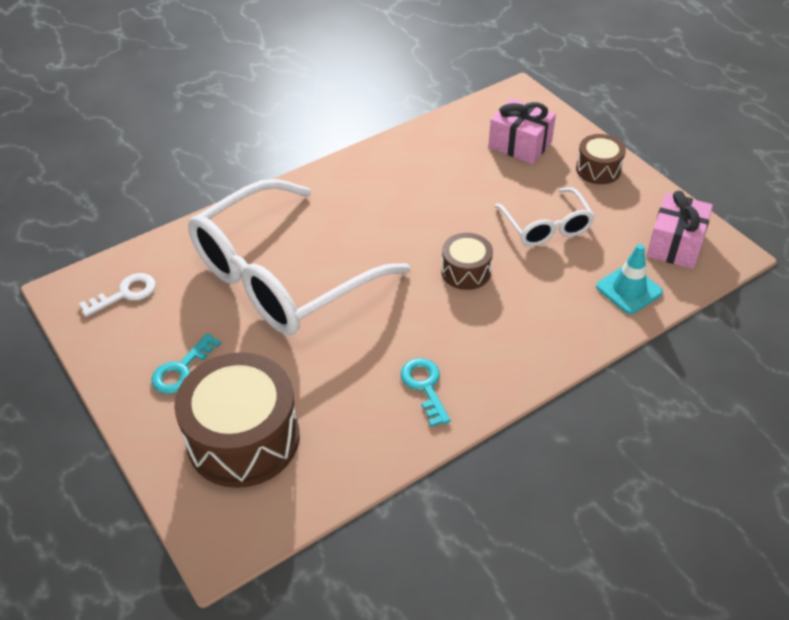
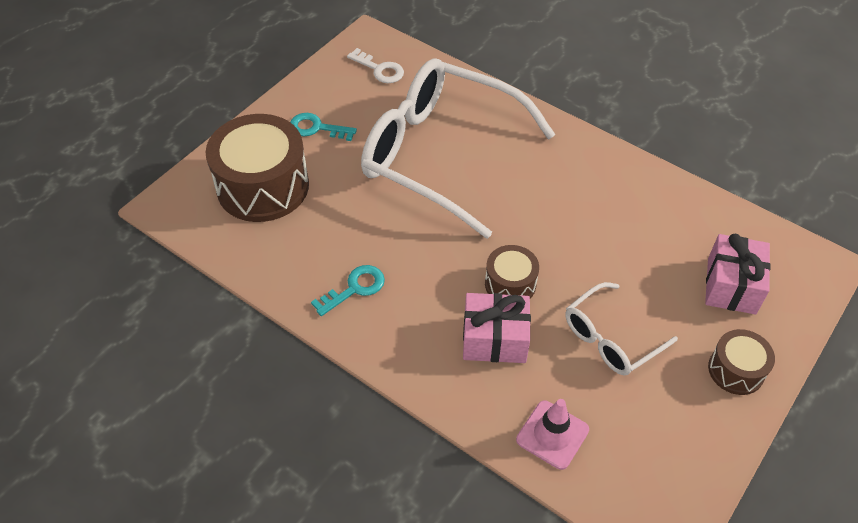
camera: 70 degrees right, 5 degrees up
turquoise traffic cone [596,244,663,314] -> pink traffic cone [516,399,589,470]
pink gift [646,191,713,269] -> pink gift moved to [463,293,531,363]

